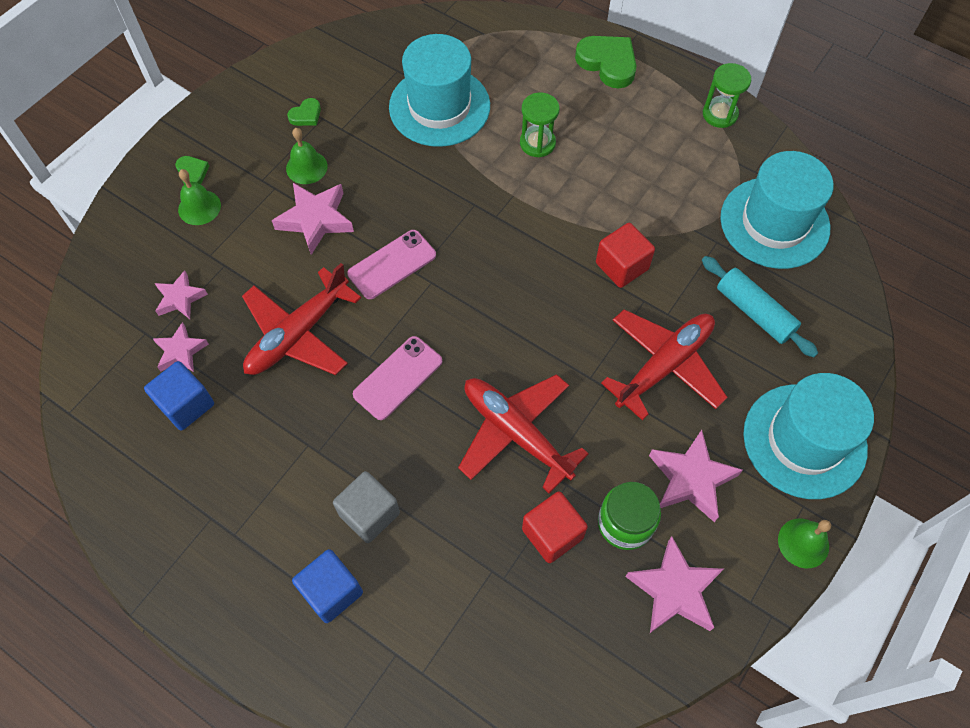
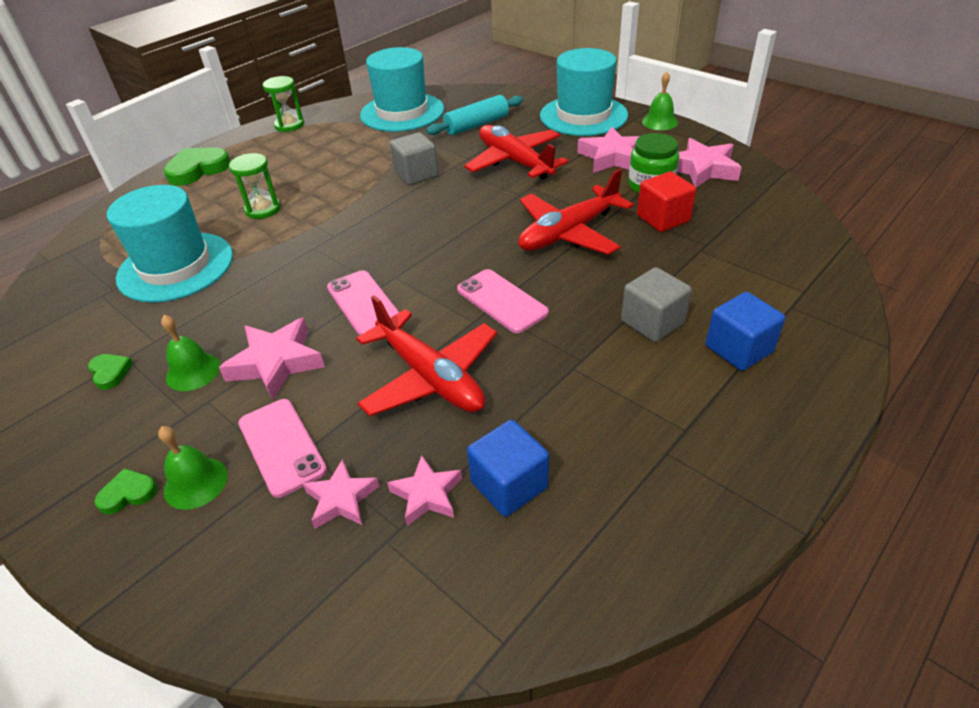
camera: 80 degrees left, 20 degrees down
red cube [596,223,655,288] -> grey cube [390,132,438,185]
none -> pink phone [238,399,327,498]

